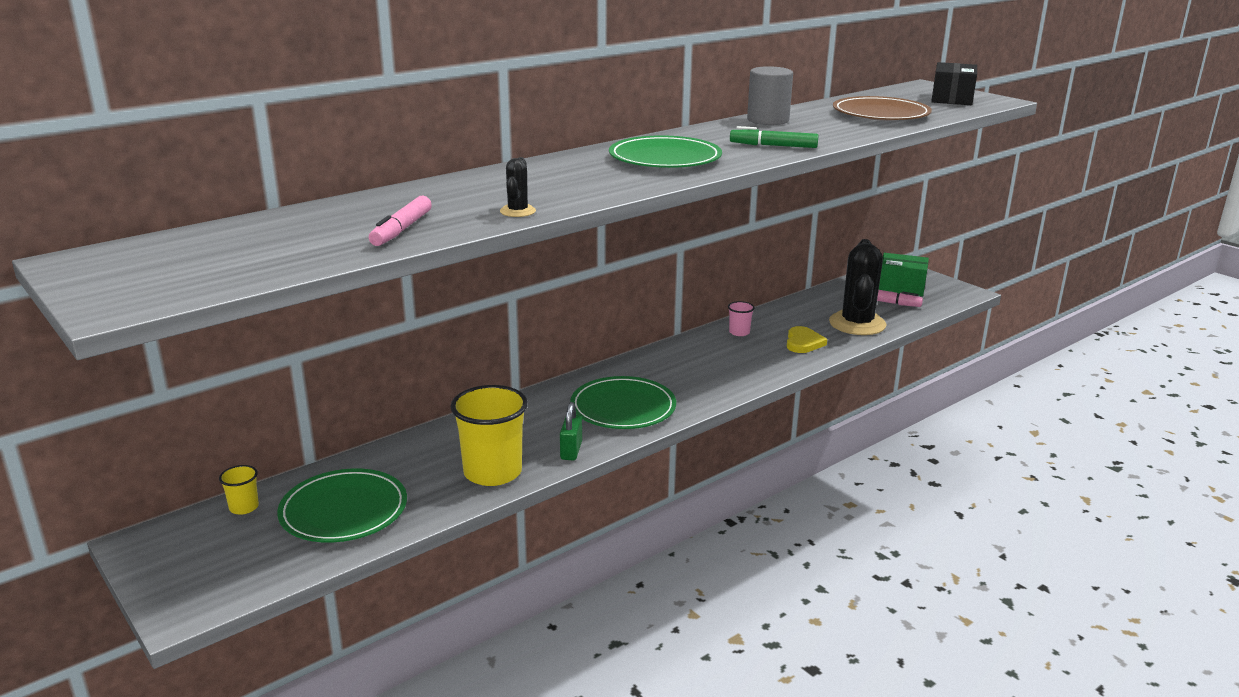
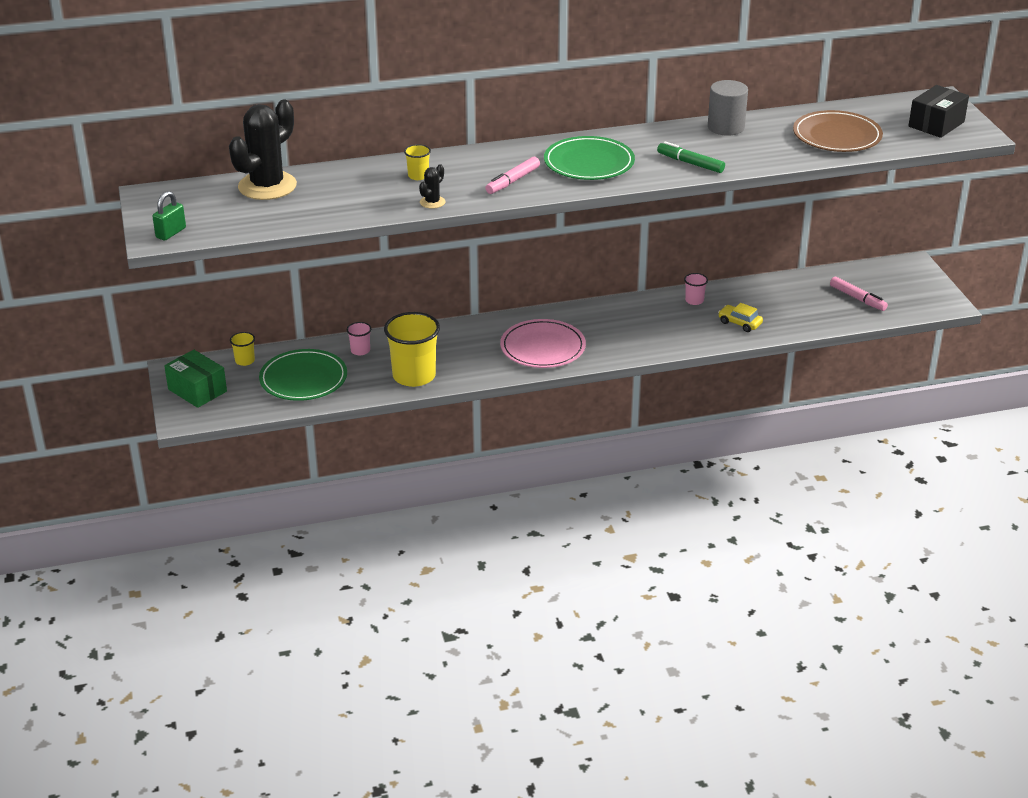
camera: 25 degrees right, 10 degrees up
pink marker [369,196,432,246] -> pink marker moved to [486,157,540,194]
green padlock [560,402,582,461] -> green padlock moved to [152,191,186,241]
green plate [570,376,676,429] -> pink plate [500,319,586,368]
yellow heart [787,326,827,353] -> yellow car [718,303,763,332]
black cactus [829,239,887,335] -> black cactus moved to [229,100,297,200]
green box [879,253,929,296] -> green box moved to [164,350,227,408]
none -> pink cup [346,322,371,355]
none -> yellow cup [404,144,431,180]

